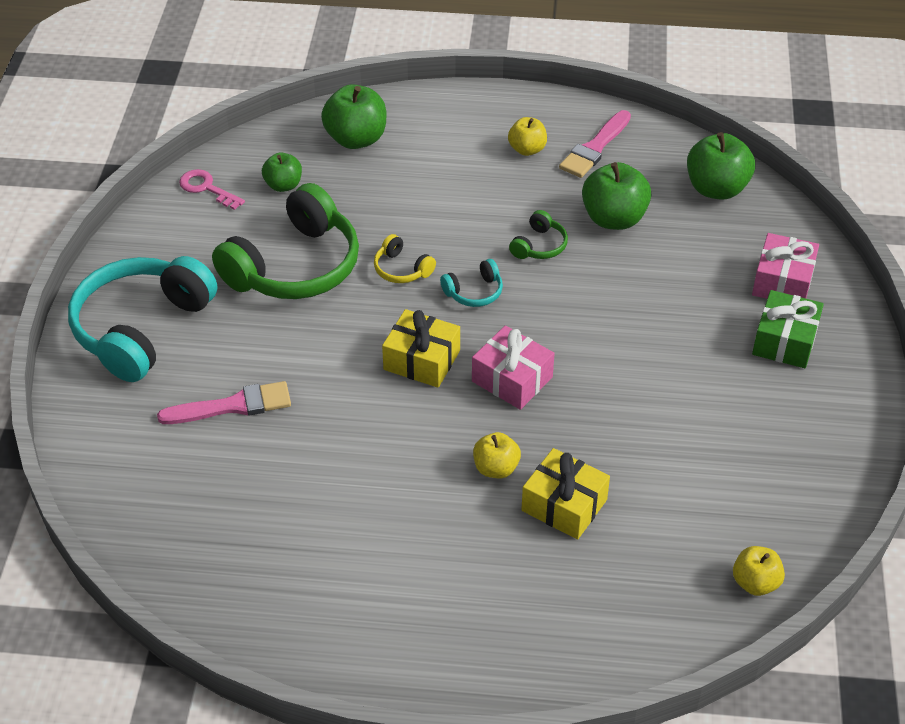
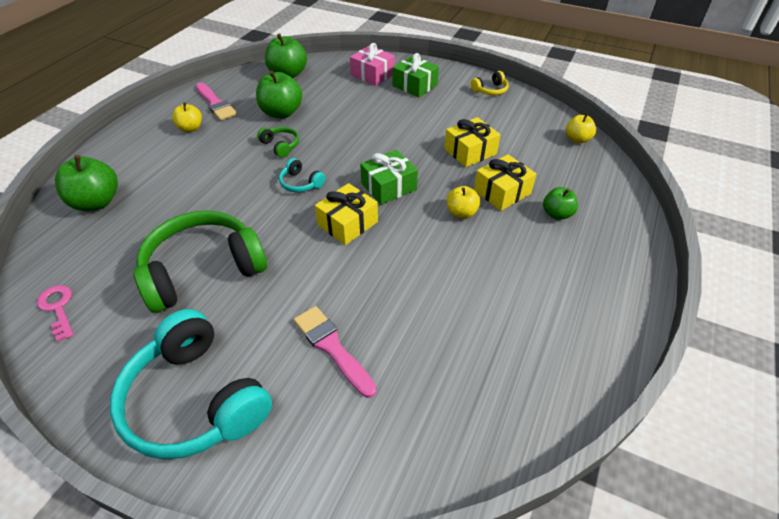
camera: 70 degrees left, 0 degrees up
pink brush [157,381,291,424] -> pink brush turned 45 degrees counterclockwise [294,306,377,398]
pink key [179,169,245,210] -> pink key turned 90 degrees clockwise [37,285,74,342]
green headphones [212,183,359,299] -> green headphones turned 90 degrees counterclockwise [133,211,267,313]
green apple [262,152,302,192] -> green apple moved to [543,187,578,220]
yellow headphones [374,234,436,283] -> yellow headphones moved to [471,71,509,95]
turquoise headphones [440,259,503,307] -> turquoise headphones turned 135 degrees clockwise [279,158,325,192]
pink gift [472,326,555,410] -> green gift [360,150,418,205]
none -> yellow gift [444,117,500,167]

